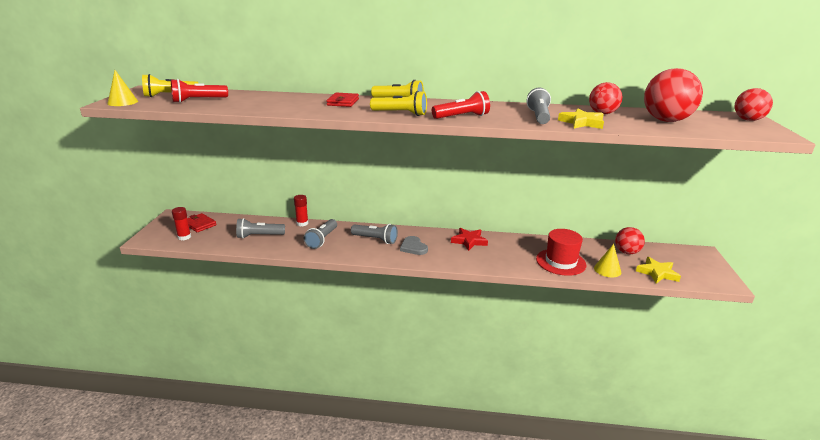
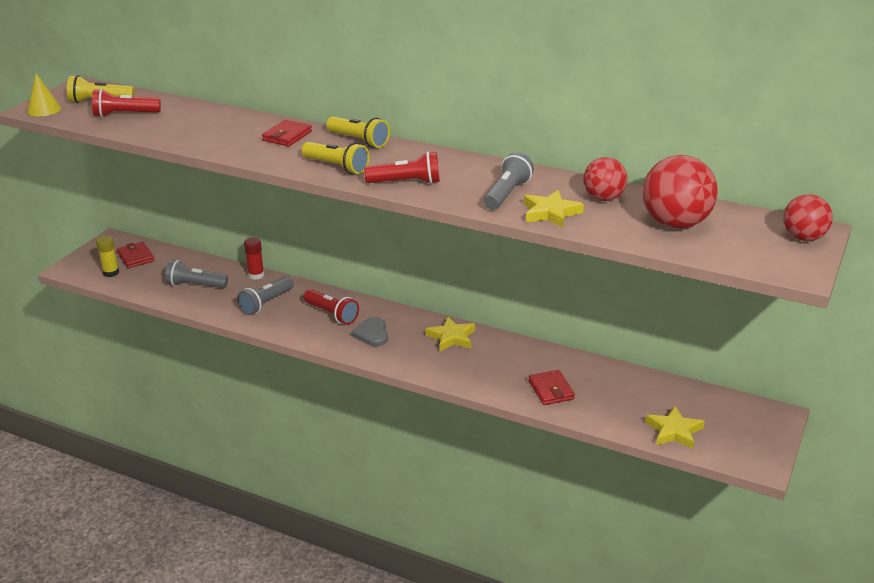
camera: 20 degrees right, 5 degrees up
red glue stick [172,207,191,240] -> yellow glue stick [96,235,119,277]
grey flashlight [351,224,398,244] -> red flashlight [303,289,359,325]
red star [451,228,488,251] -> yellow star [425,316,475,351]
red hat [536,229,586,276] -> red wallet [528,370,575,405]
yellow cone [594,244,621,277] -> none
red ball [615,227,645,254] -> none

